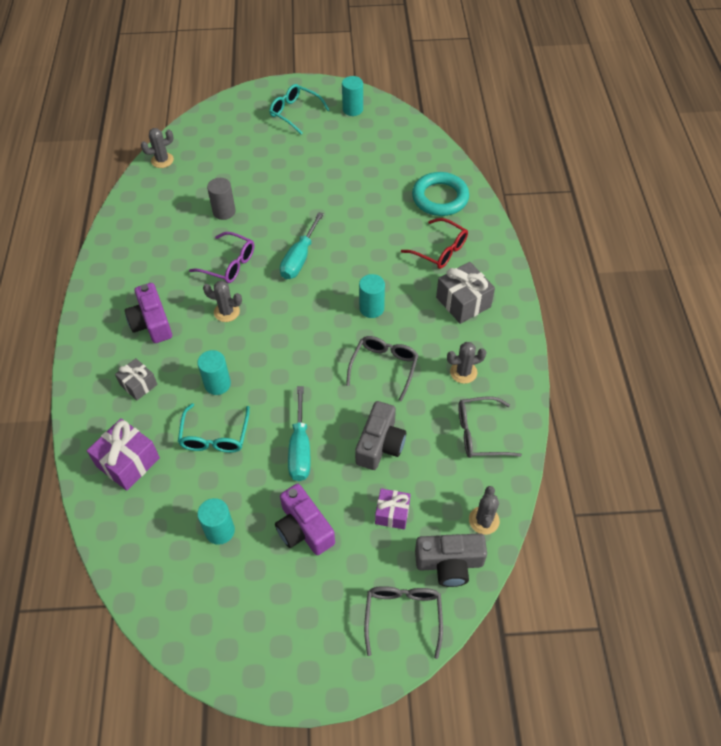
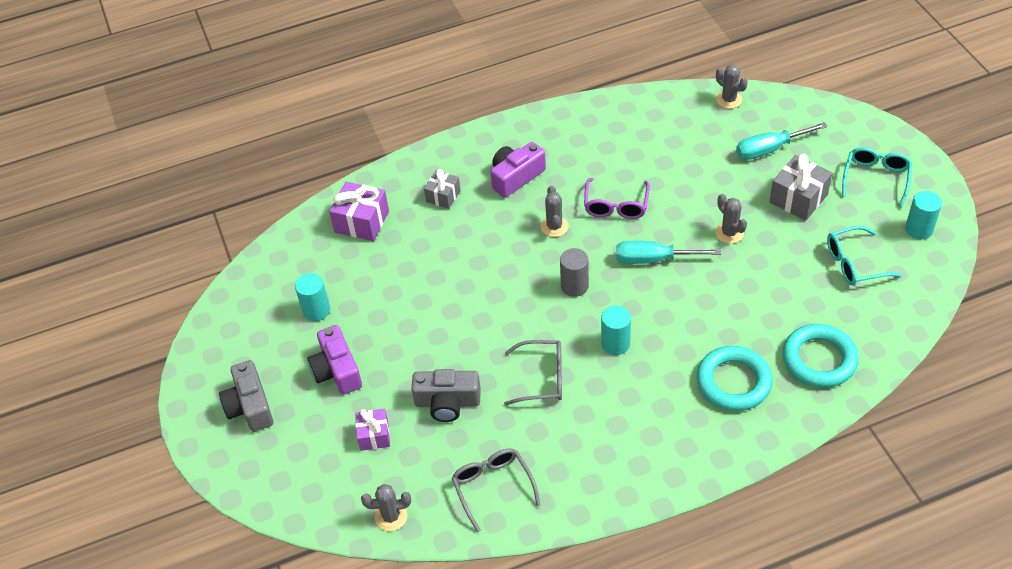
camera: 75 degrees right, 5 degrees down
turquoise glasses [178,403,250,453] -> turquoise glasses moved to [827,226,902,286]
turquoise cylinder [197,350,231,395] -> none
grey cylinder [207,178,236,220] -> grey cylinder moved to [560,248,589,297]
purple camera [275,484,335,555] -> purple camera turned 60 degrees counterclockwise [307,325,362,395]
turquoise screwdriver [288,386,310,481] -> turquoise screwdriver moved to [736,122,828,160]
grey glasses [364,586,443,659] -> none
red glasses [401,218,468,269] -> turquoise ring [696,346,773,411]
grey camera [415,533,487,587] -> grey camera moved to [219,360,273,432]
grey gift [436,262,495,324] -> grey gift moved to [769,154,832,221]
grey cactus [447,342,487,384] -> grey cactus moved to [715,194,747,244]

